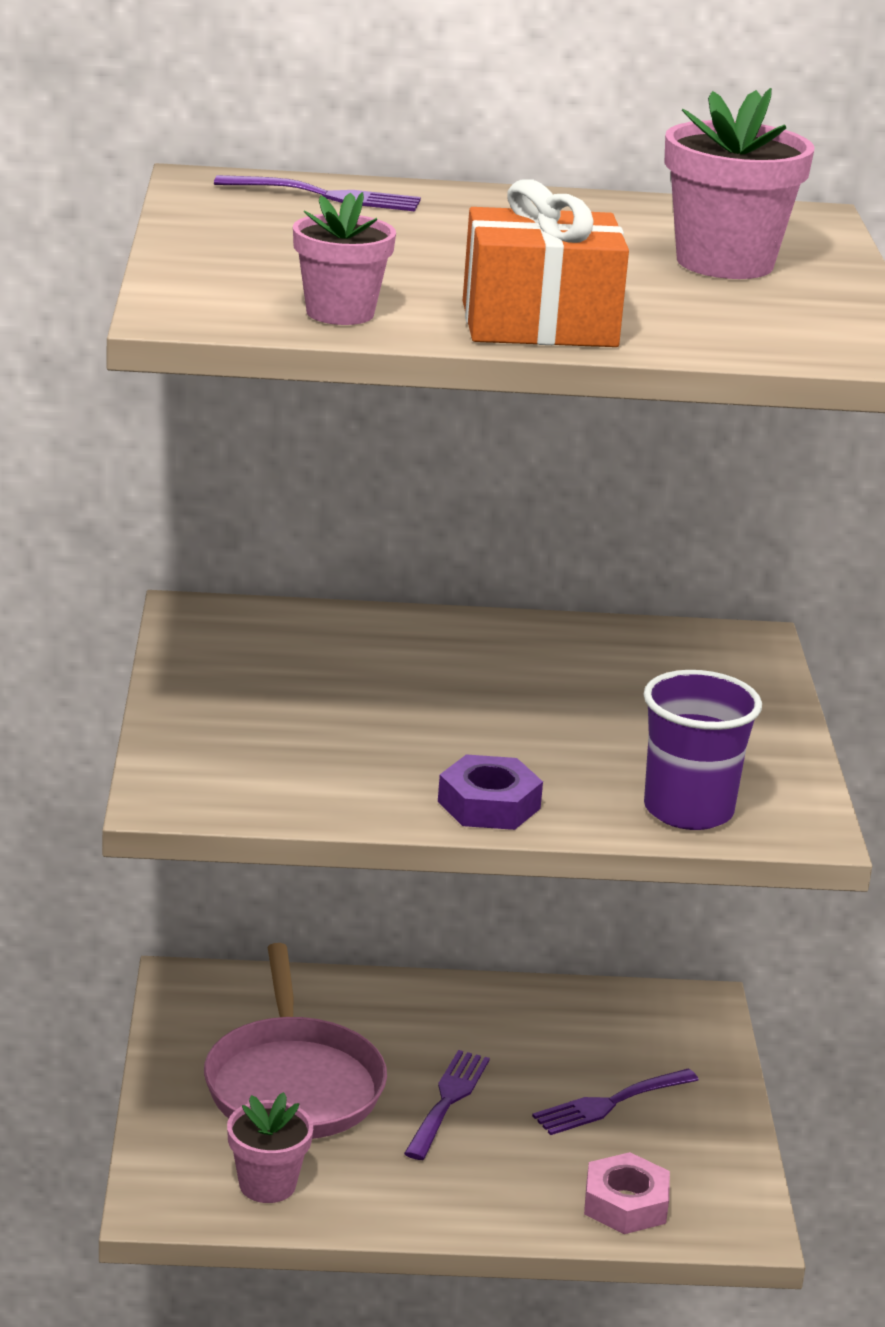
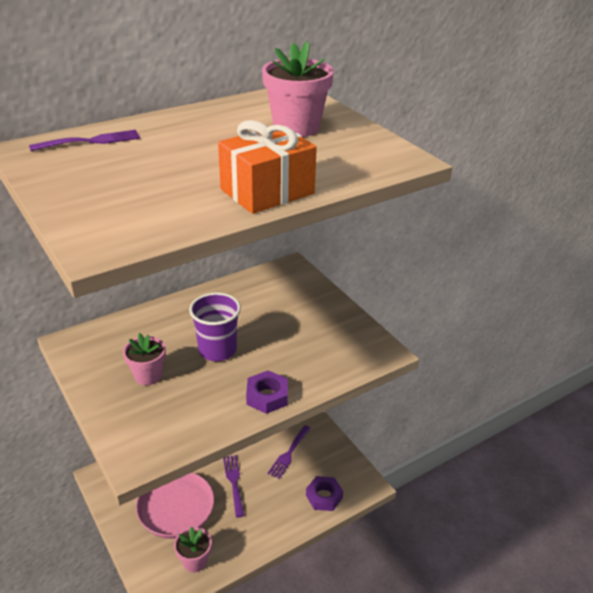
camera: 30 degrees left, 10 degrees up
pink flower pot [293,192,396,325] -> pink flower pot moved to [123,333,166,385]
pink nut [584,1152,670,1234] -> purple nut [306,476,343,511]
purple cup [643,670,762,830] -> purple cup moved to [189,292,241,361]

